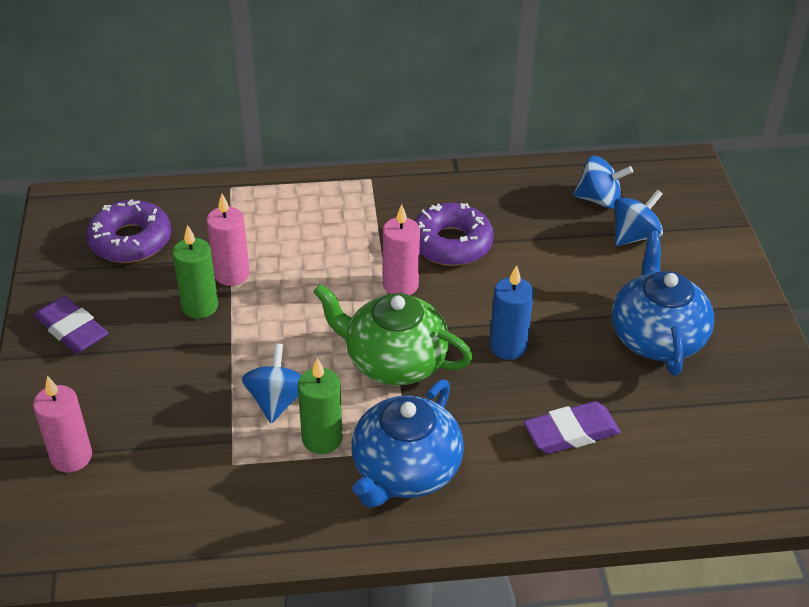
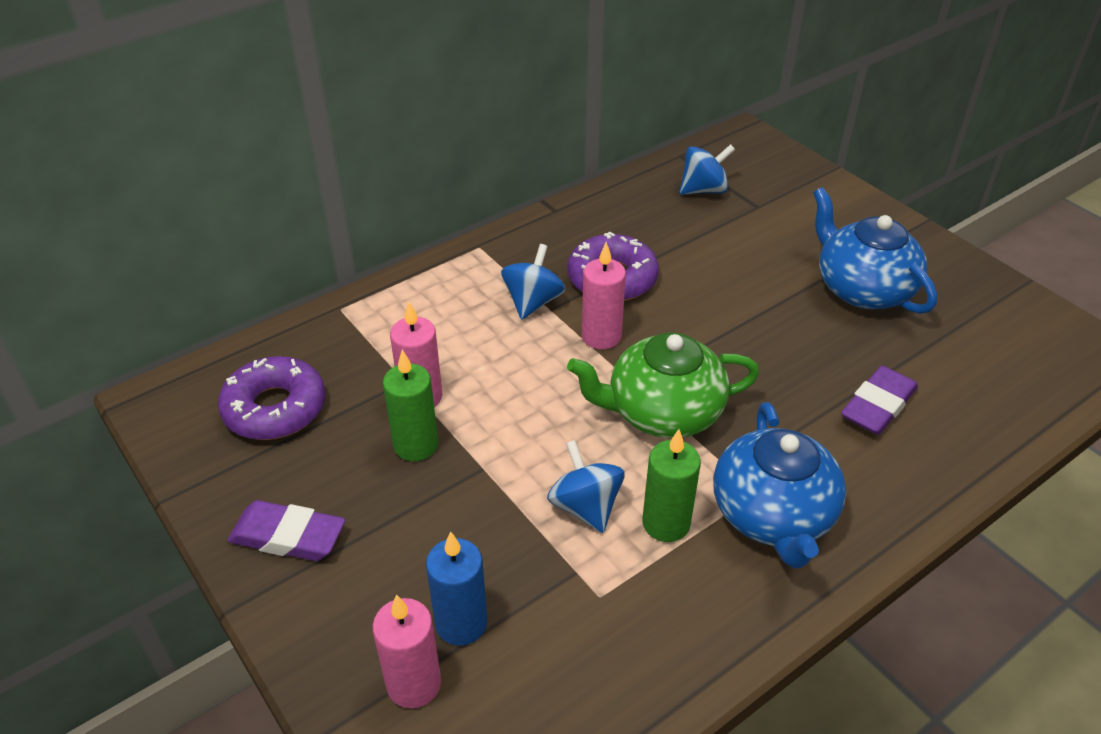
camera: 30 degrees left, 0 degrees up
blue candle [490,265,534,360] -> blue candle moved to [426,531,487,646]
blue spinning top [614,190,663,246] -> blue spinning top moved to [501,244,565,320]

